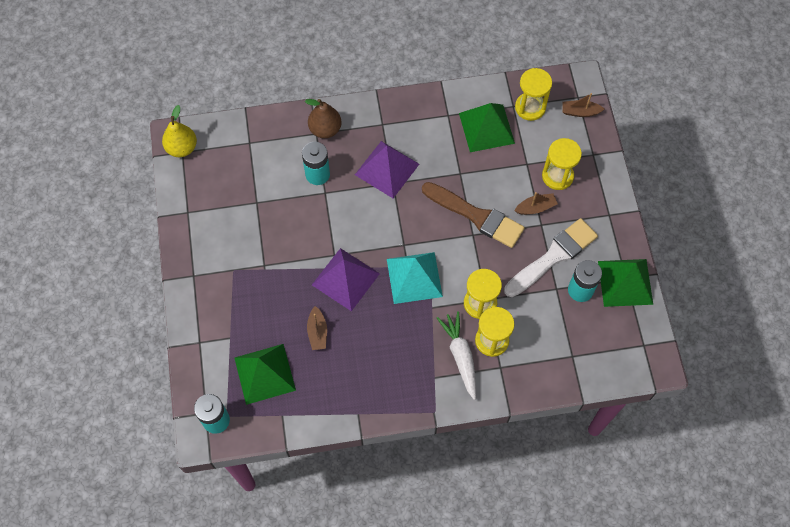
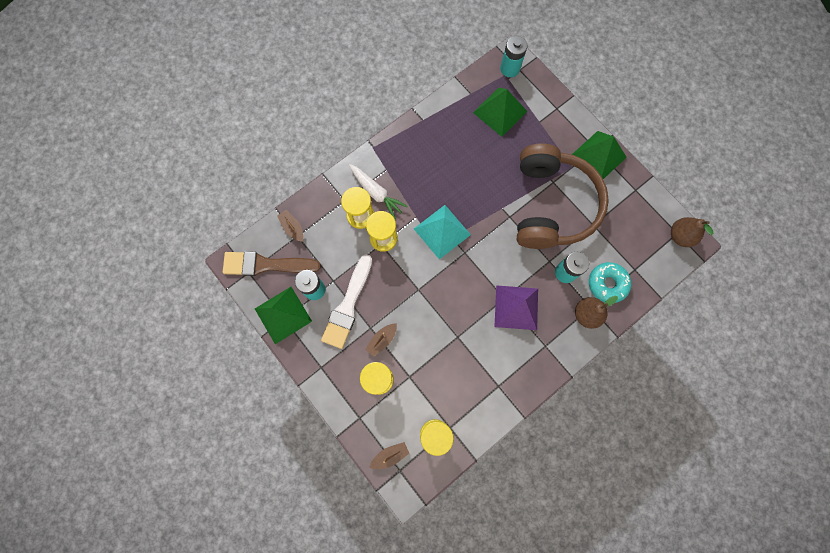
camera: 150 degrees right, 10 degrees up
yellow pear [162,105,197,157] -> brown pear [671,217,713,247]
brown boat [307,306,327,350] -> brown boat moved to [277,210,303,242]
purple pyramid [312,248,380,311] -> none
brown brush [422,182,525,248] -> brown brush moved to [223,251,321,276]
green pyramid [459,103,515,152] -> green pyramid moved to [572,131,627,179]
none -> brown headphones [517,143,609,249]
none -> turquoise donut [589,262,631,303]

